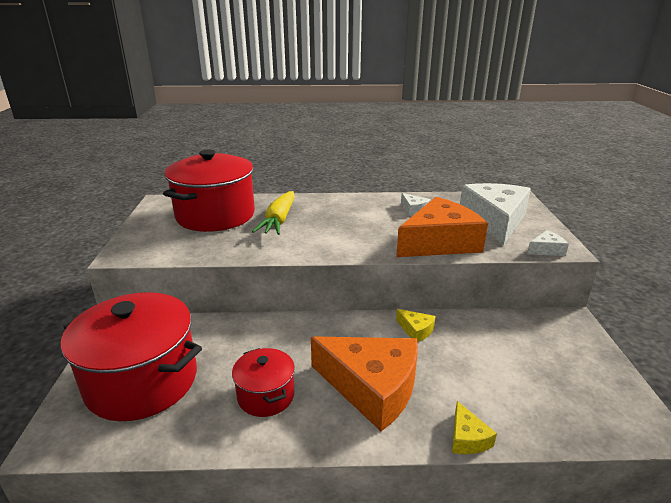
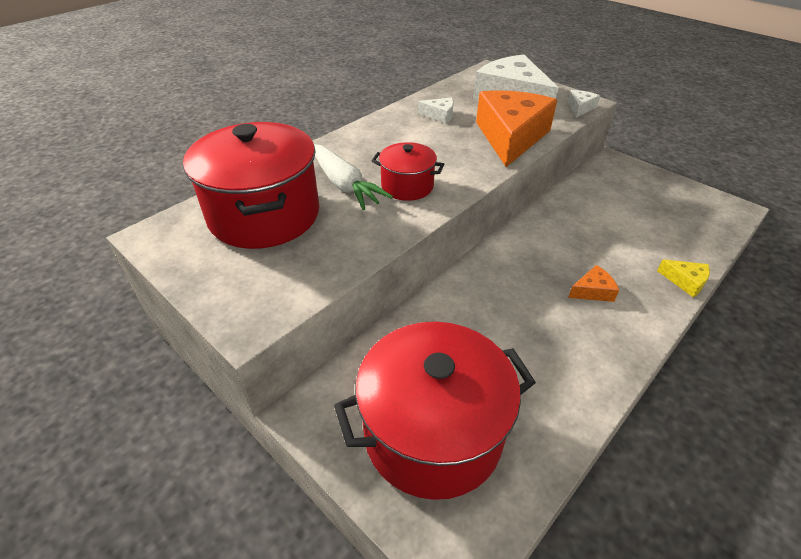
camera: 45 degrees left, 15 degrees up
red pot [232,348,295,417] -> red pot moved to [372,142,444,201]
yellow carrot [252,191,295,235] -> white carrot [314,144,393,210]
orange cheese [311,336,418,431] -> orange cheese [568,265,619,302], size x0.42
yellow cheese [396,309,436,342] -> none

